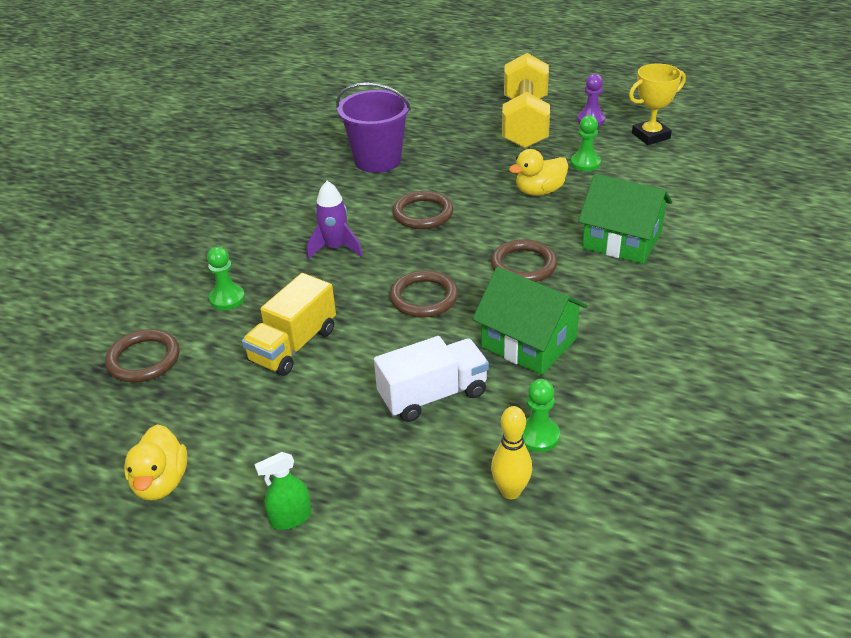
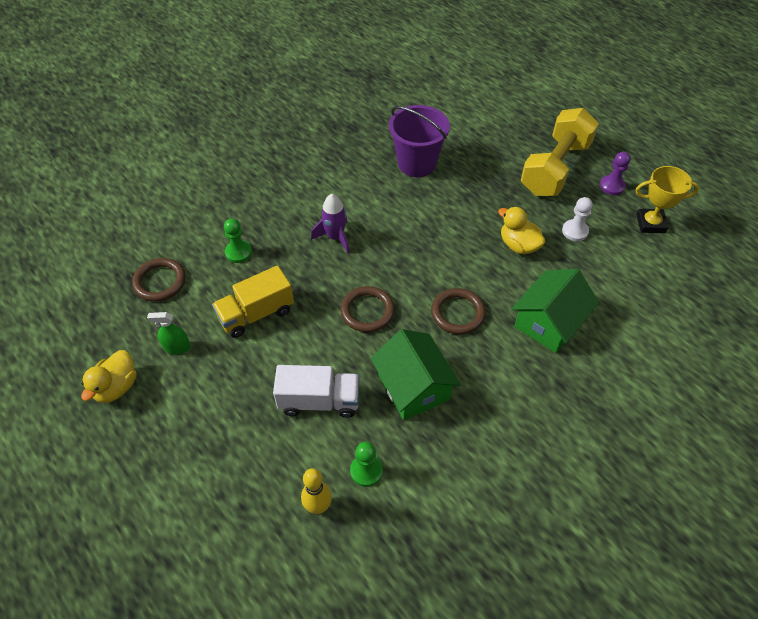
camera: 25 degrees right, 15 degrees up
green spray bottle [255,452,311,530] -> green spray bottle moved to [147,312,191,354]
brown ring [393,191,453,229] -> none
yellow duck [509,149,568,196] -> yellow duck turned 45 degrees clockwise [498,207,546,254]
green pawn [571,115,601,171] -> white pawn [562,197,593,241]
green house [578,174,672,264] -> green house turned 75 degrees clockwise [512,268,599,353]

